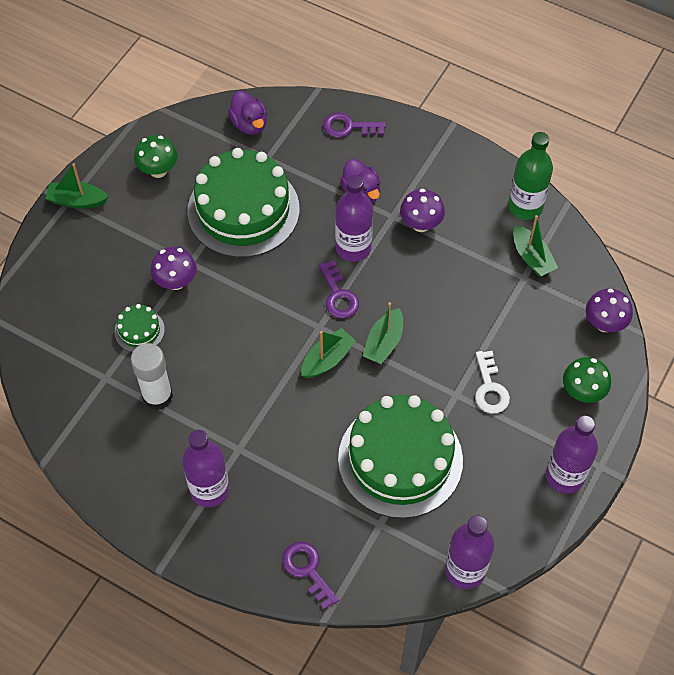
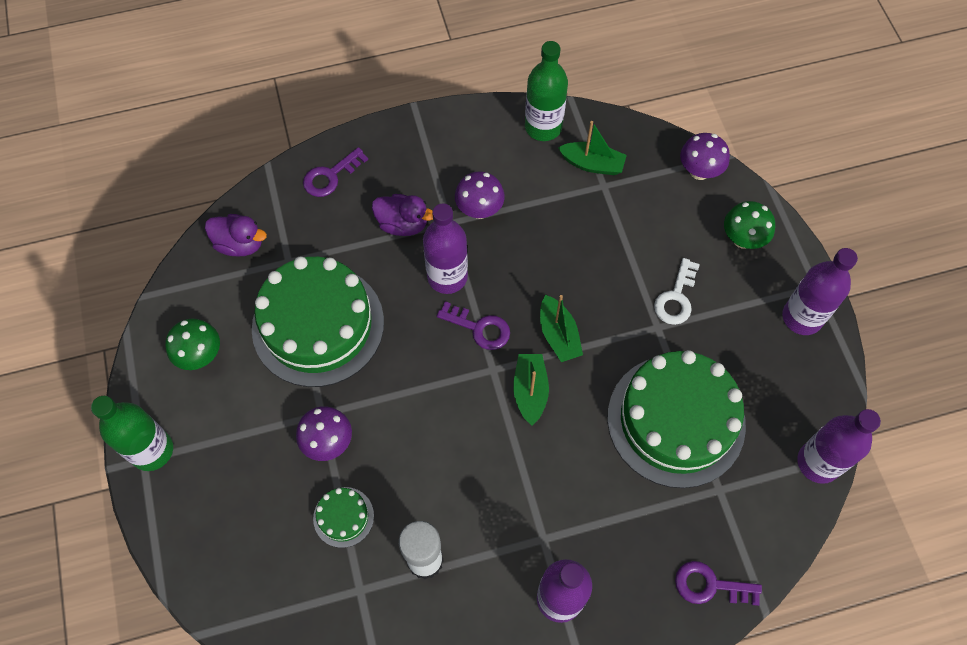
camera: 45 degrees left, 5 degrees up
green boat [45,163,109,209] -> green bottle [91,396,173,471]
white key [475,351,510,413] -> white key turned 75 degrees clockwise [654,258,700,325]

